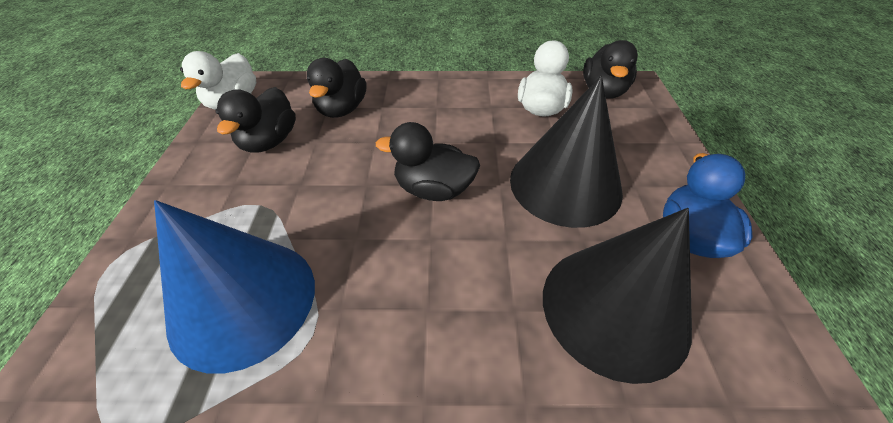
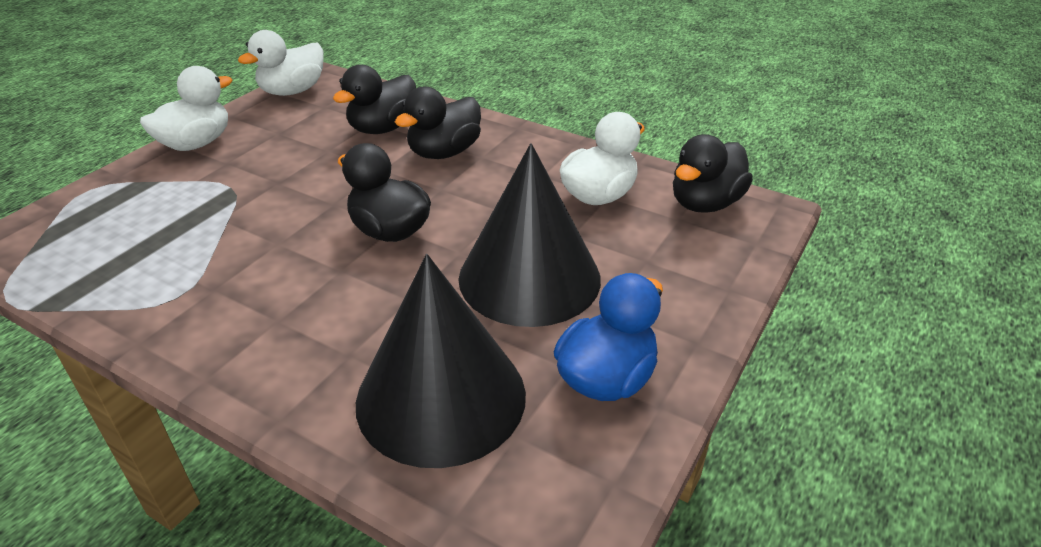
camera: 30 degrees right, 10 degrees down
blue cone [154,200,315,374] -> none
black duck [215,87,296,153] -> black duck moved to [395,87,481,159]
none -> white duck [140,66,232,151]

